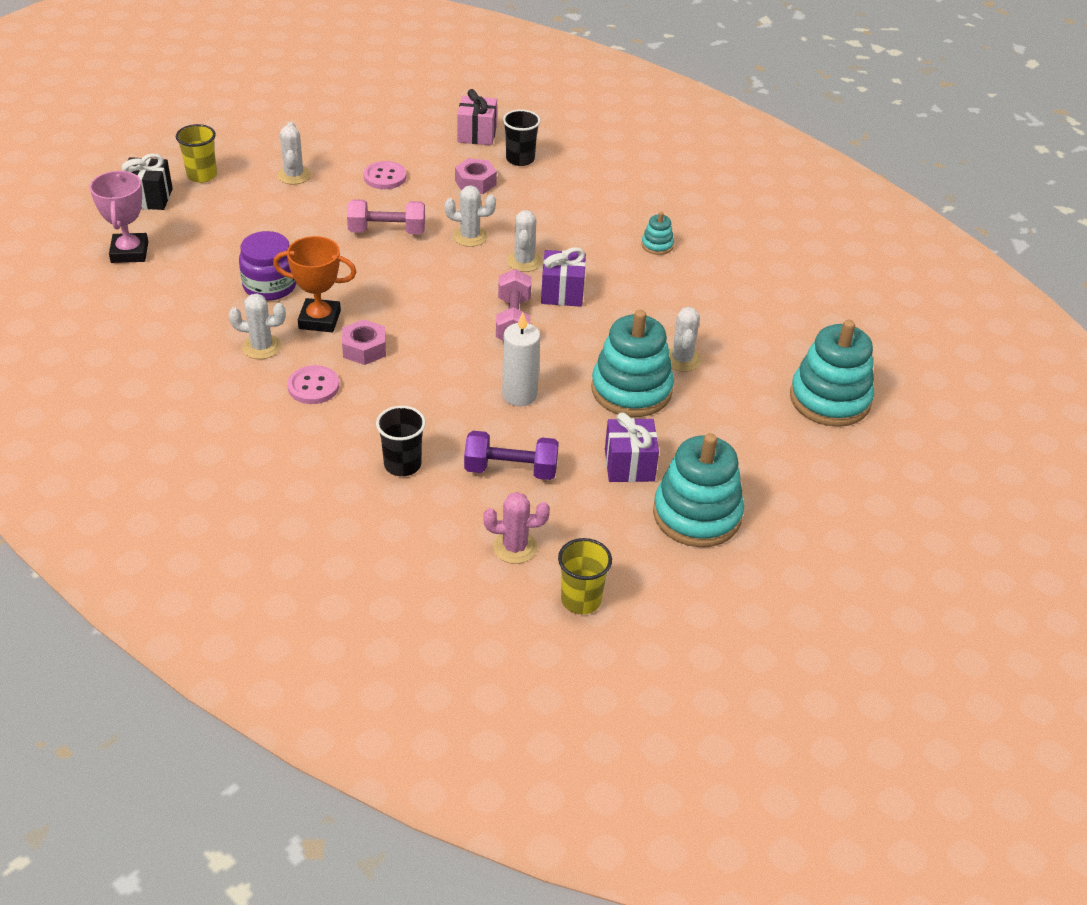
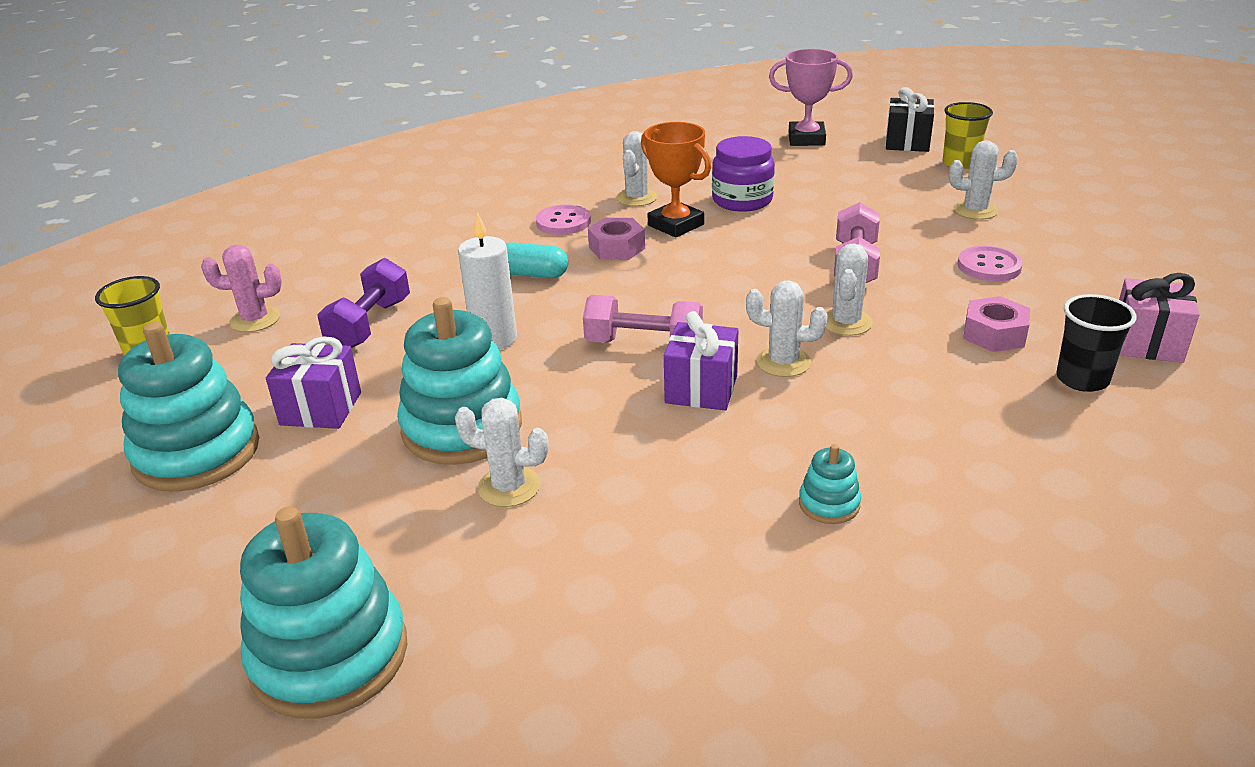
camera: 105 degrees right, 10 degrees down
orange trophy [273,236,356,332] -> orange trophy turned 60 degrees counterclockwise [641,122,711,238]
black cup [376,406,426,476] -> none
pink cactus [483,492,550,564] -> pink cactus turned 75 degrees clockwise [201,244,282,332]
none -> turquoise capsule [506,242,568,278]

